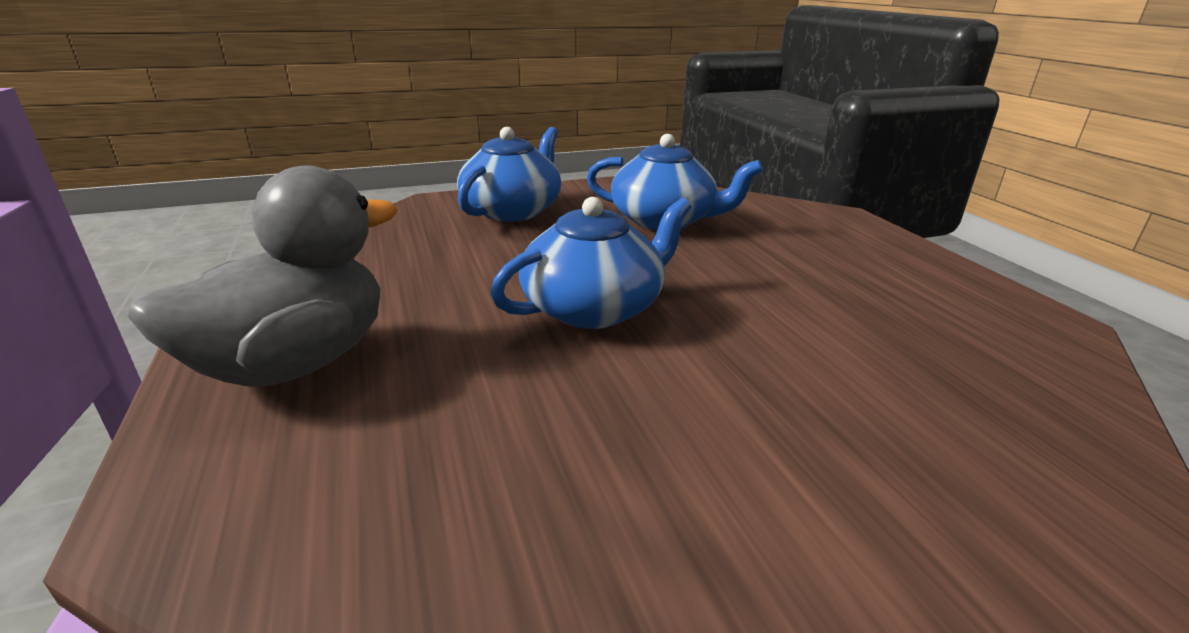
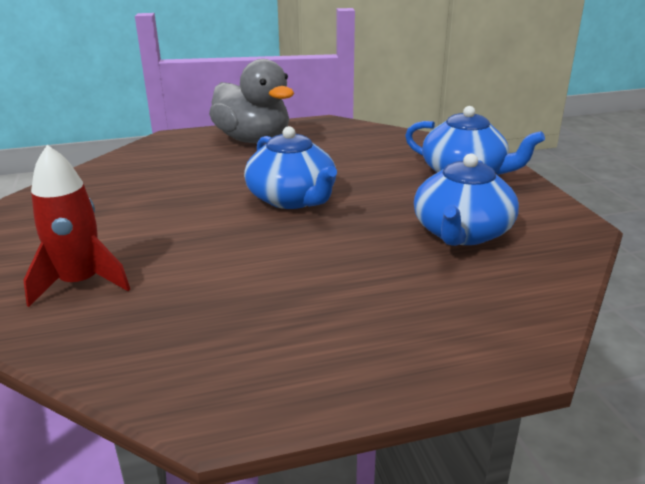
camera: 95 degrees right, 0 degrees up
none -> red rocket [23,145,130,307]

